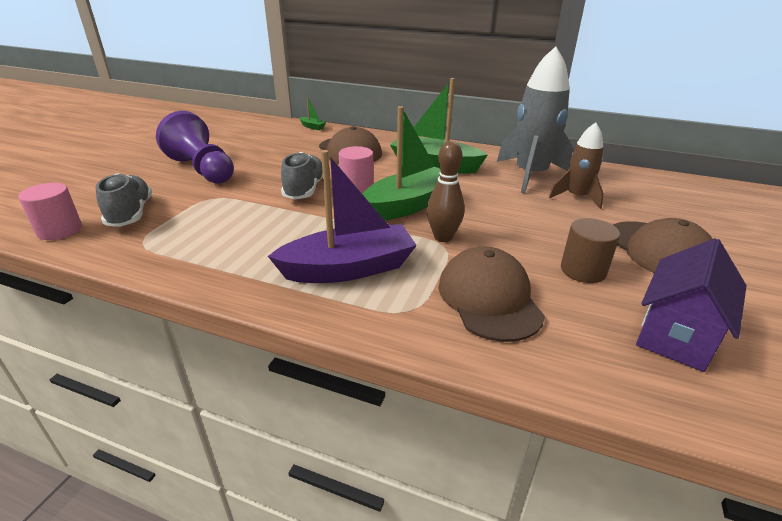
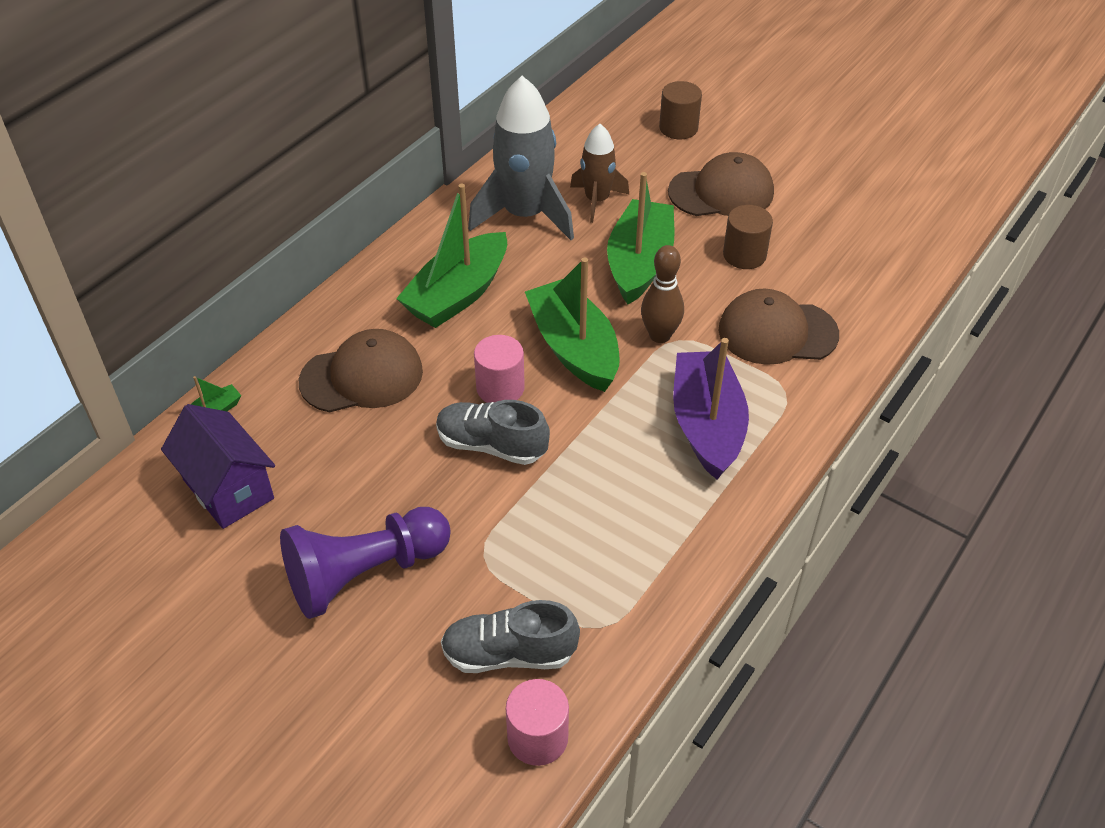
camera: 75 degrees left, 15 degrees up
purple house [636,238,746,372] -> purple house moved to [161,404,275,529]
none -> green boat [607,172,674,304]
none -> brown cylinder [659,81,702,139]

